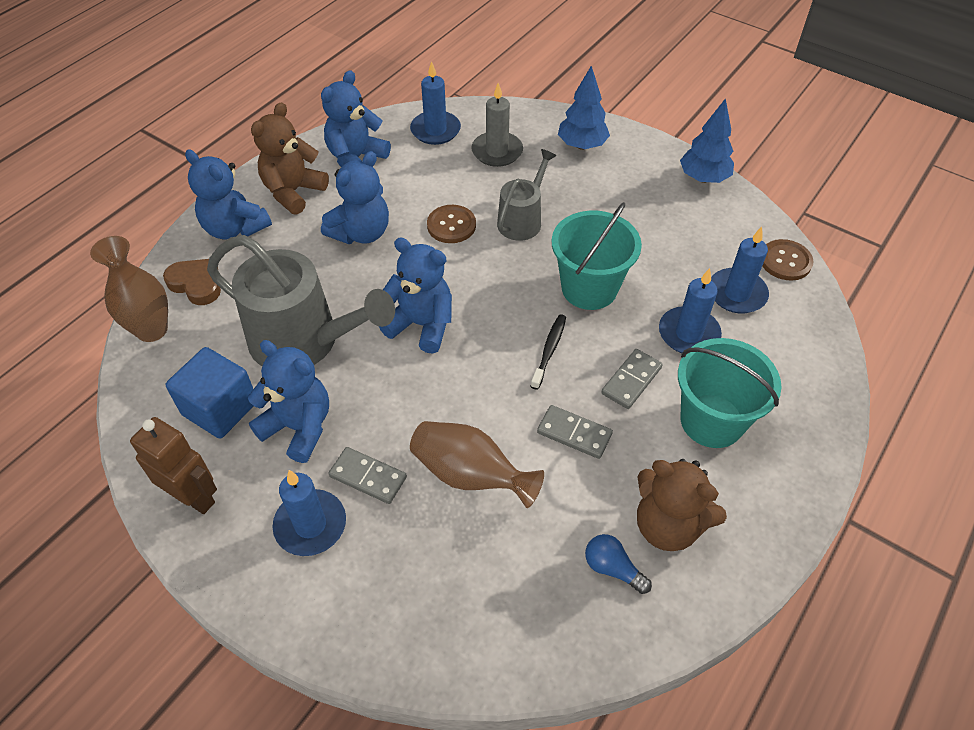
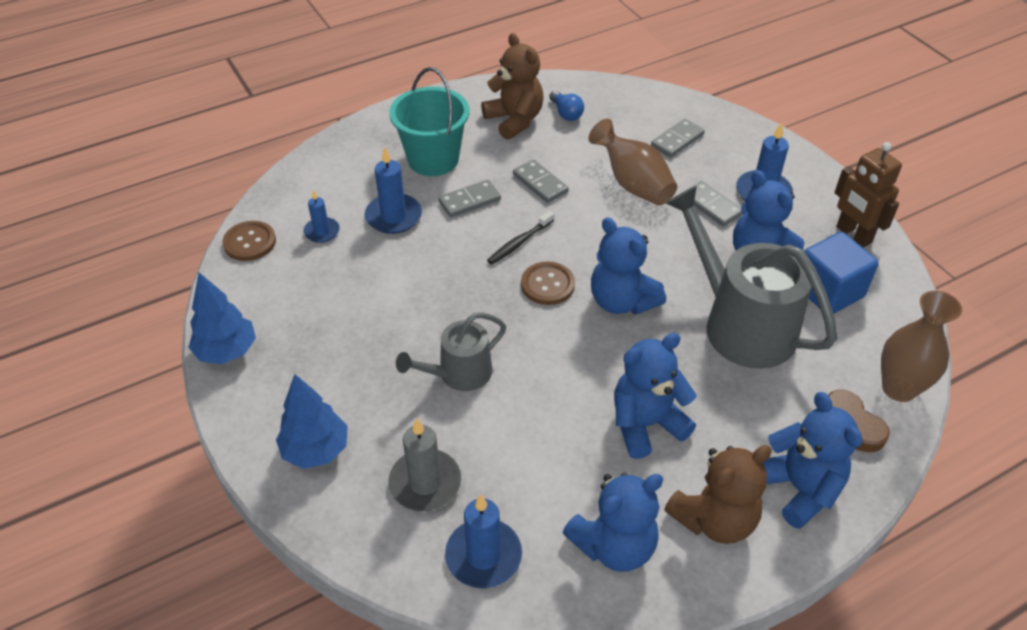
camera: 155 degrees left, 5 degrees down
brown button [427,205,476,243] -> brown button moved to [521,262,575,305]
turquoise bucket [552,202,642,310] -> none
blue candle [711,227,769,314] -> blue candle [303,190,340,243], size x0.62
none -> grey domino [651,119,705,158]

